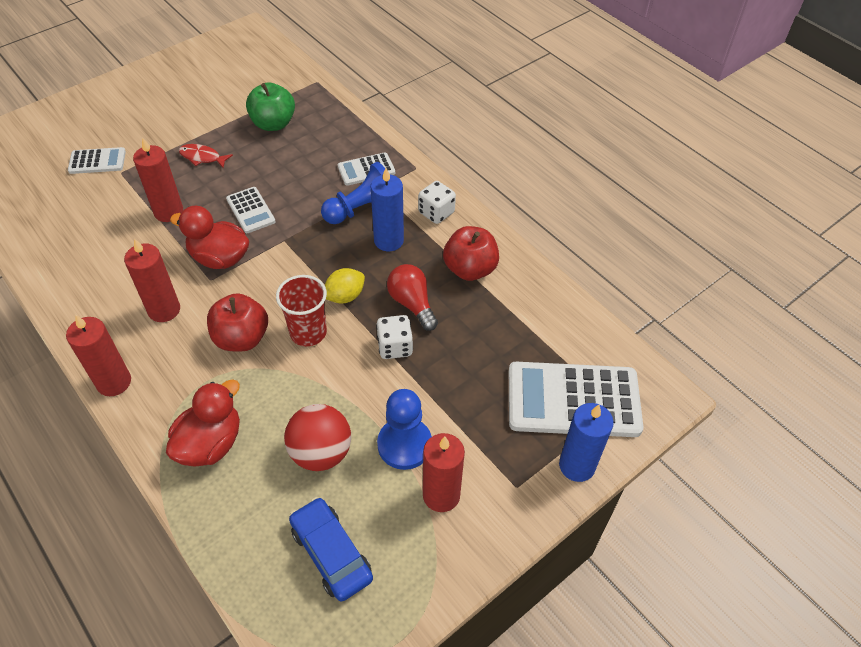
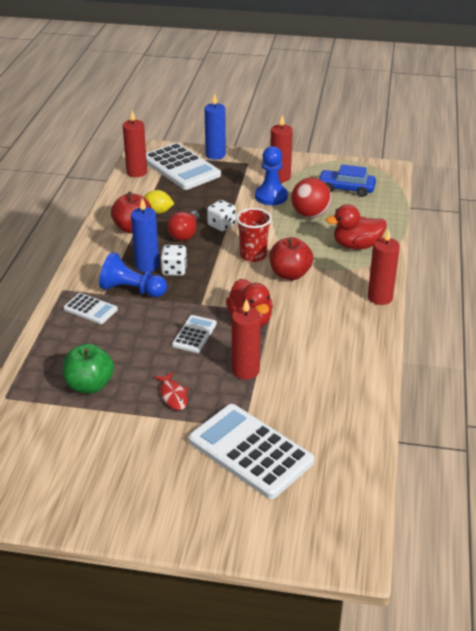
camera: 130 degrees left, 15 degrees down
white calculator [68,147,126,174] -> white calculator [188,404,314,499], size x1.99
red candle [124,238,180,322] -> red candle moved to [123,110,147,177]
blue car [289,497,373,602] -> blue car turned 90 degrees clockwise [318,164,376,197]
yellow lemon [325,268,365,304] -> yellow lemon moved to [144,190,174,214]
white dice [418,181,456,224] -> white dice moved to [161,245,187,276]

